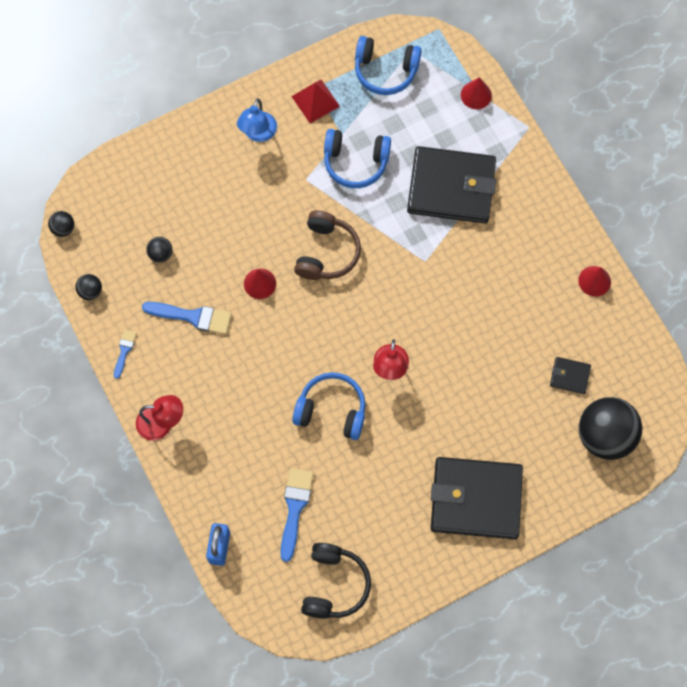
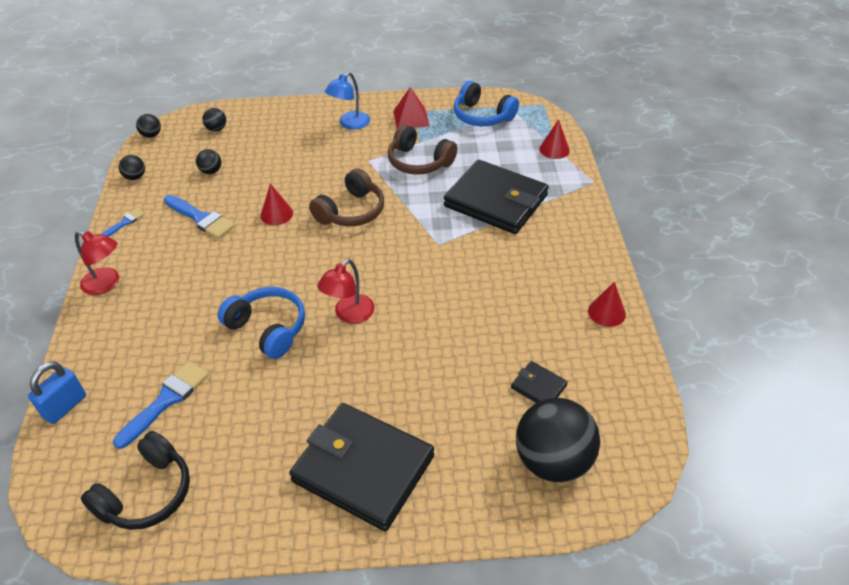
camera: 25 degrees right, 25 degrees down
blue headphones [324,129,391,188] -> brown headphones [388,124,457,175]
none -> black ball [202,108,226,132]

